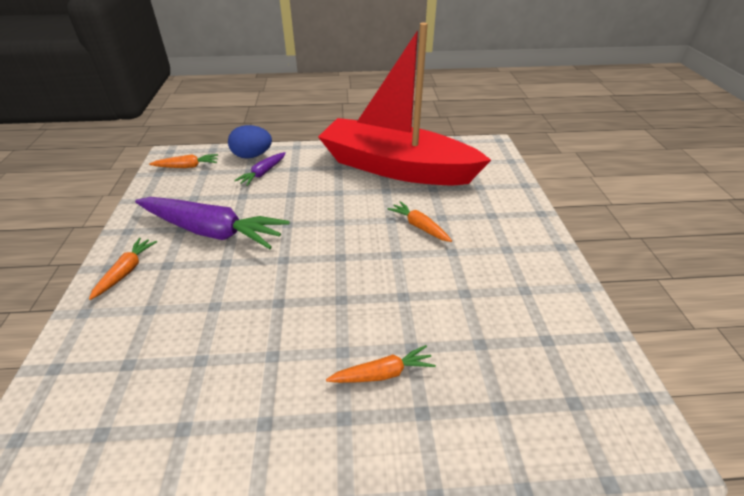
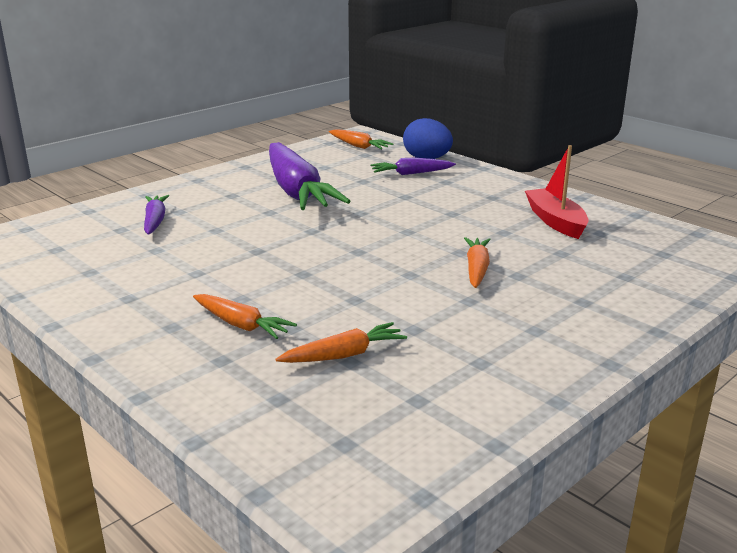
camera: 50 degrees right, 15 degrees down
orange carrot [89,238,157,300] -> orange carrot moved to [275,322,407,363]
red boat [318,23,491,185] -> red boat [525,145,589,239], size x0.40
none -> purple carrot [144,195,169,235]

